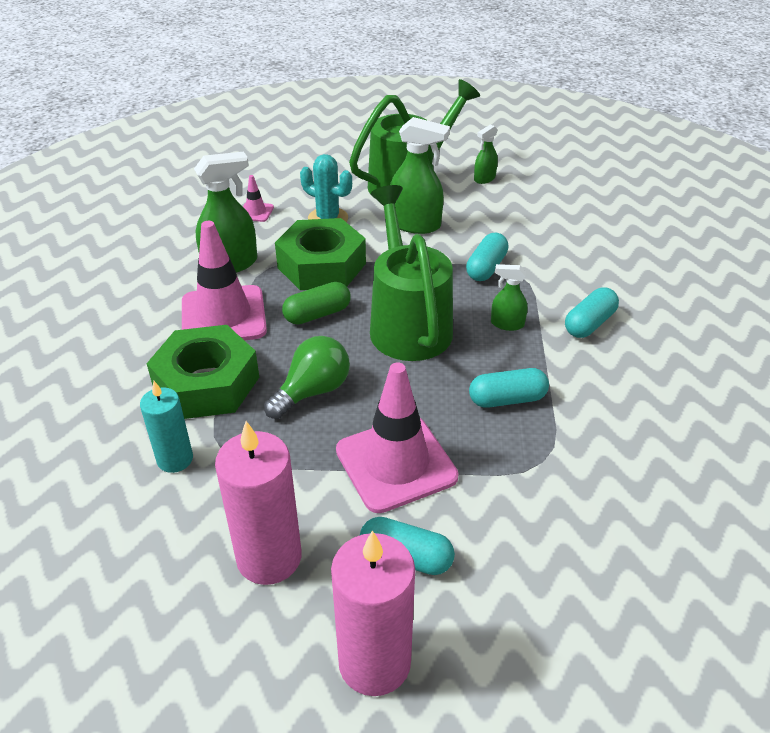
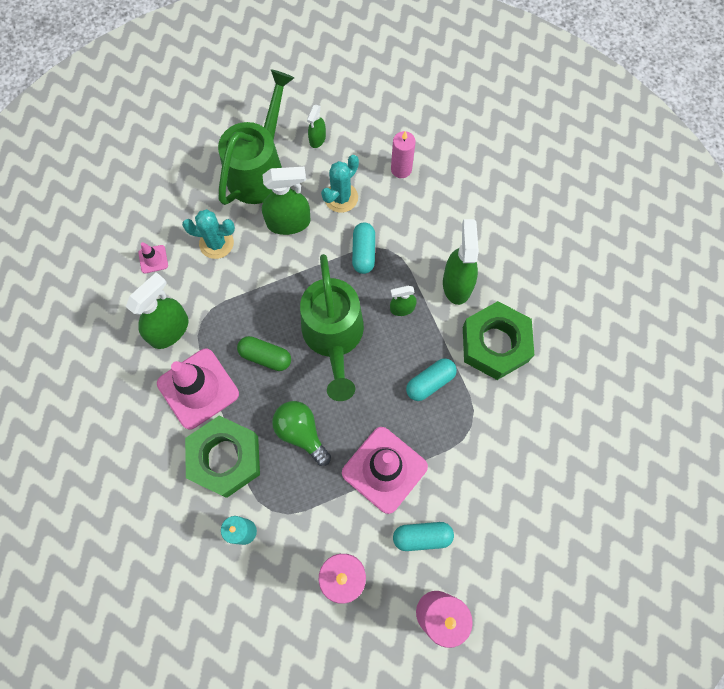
camera: 25 degrees left, 30 degrees up
green light bulb [264,336,350,419] -> green light bulb turned 60 degrees counterclockwise [272,401,331,466]
green nut [275,218,366,290] -> green nut moved to [463,301,534,380]
green capsule [282,282,351,325] -> green capsule turned 75 degrees clockwise [237,336,291,371]
green watering can [370,185,453,361] -> green watering can turned 150 degrees counterclockwise [300,254,364,401]
turquoise capsule [565,288,619,338] -> green spray bottle [443,219,479,305]
none -> turquoise cactus [321,155,359,213]
none -> pink candle [391,131,416,178]

